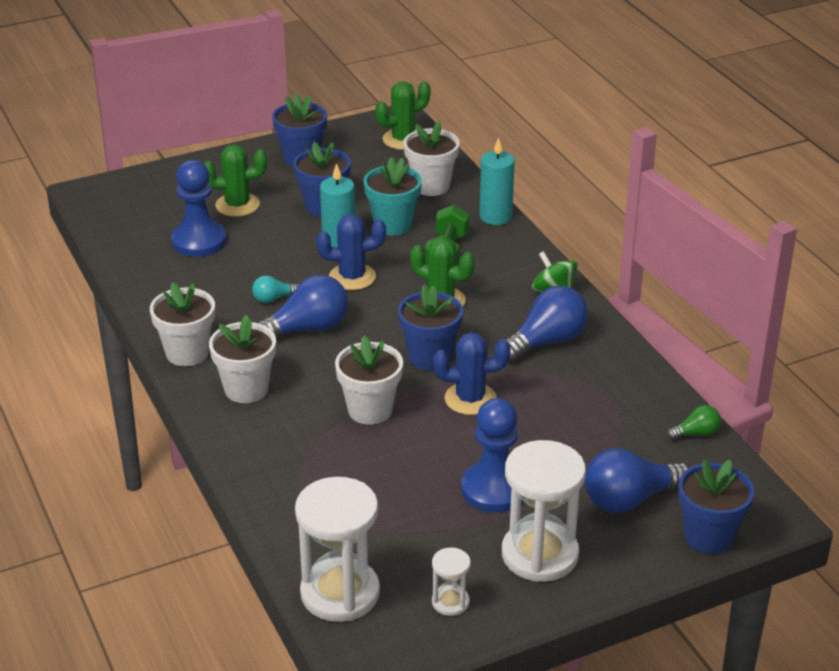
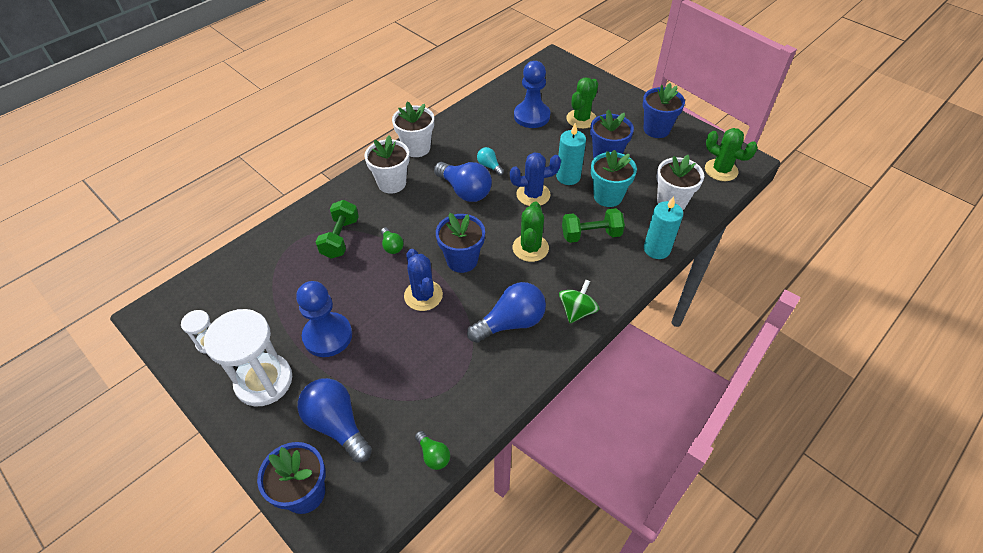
camera: 70 degrees right, 15 degrees up
green cactus [204,145,267,217] -> green cactus turned 60 degrees clockwise [566,77,598,129]
white hourglass [295,477,380,622] -> none
blue cactus [316,214,386,290] -> blue cactus turned 75 degrees counterclockwise [510,152,561,206]
white flower pot [335,335,403,425] -> green light bulb [381,227,404,254]
blue light bulb [506,286,588,362] -> blue light bulb turned 60 degrees counterclockwise [467,282,546,343]
none -> green dumbbell [316,200,359,259]

